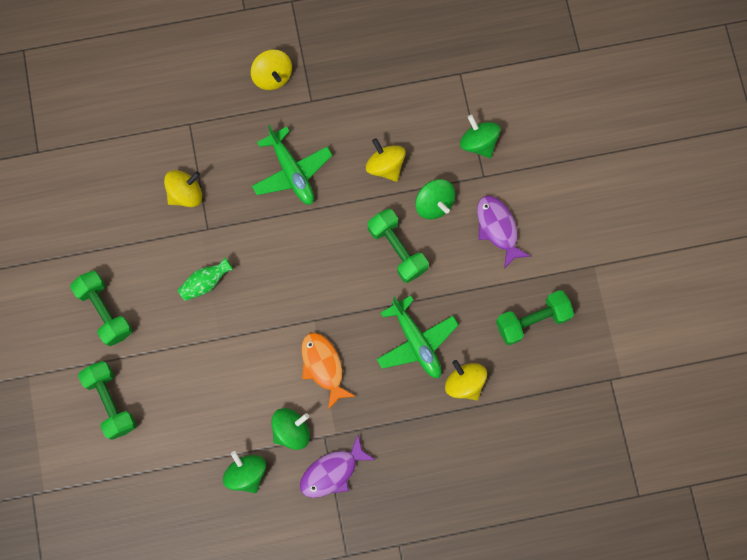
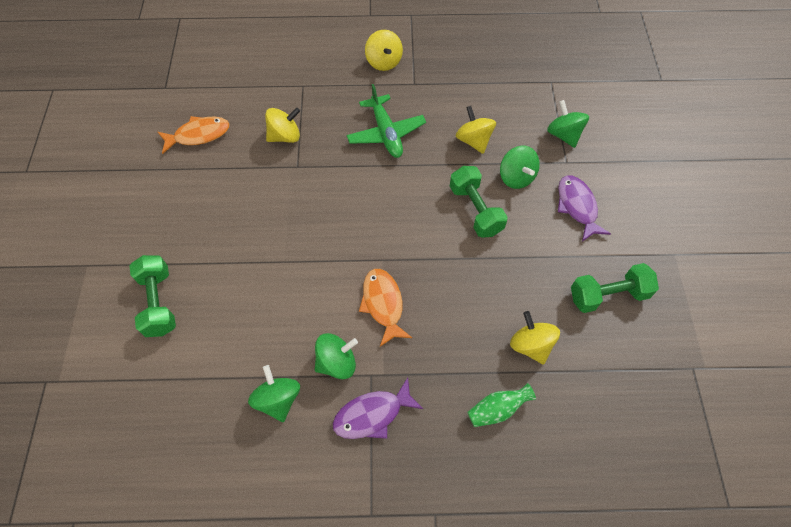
camera: 10 degrees right, 15 degrees down
green dumbbell [70,271,133,346] -> none
green vase [178,258,233,301] -> green vase moved to [467,383,536,427]
green plane [377,295,458,378] -> none
none -> orange fish [158,116,230,154]

